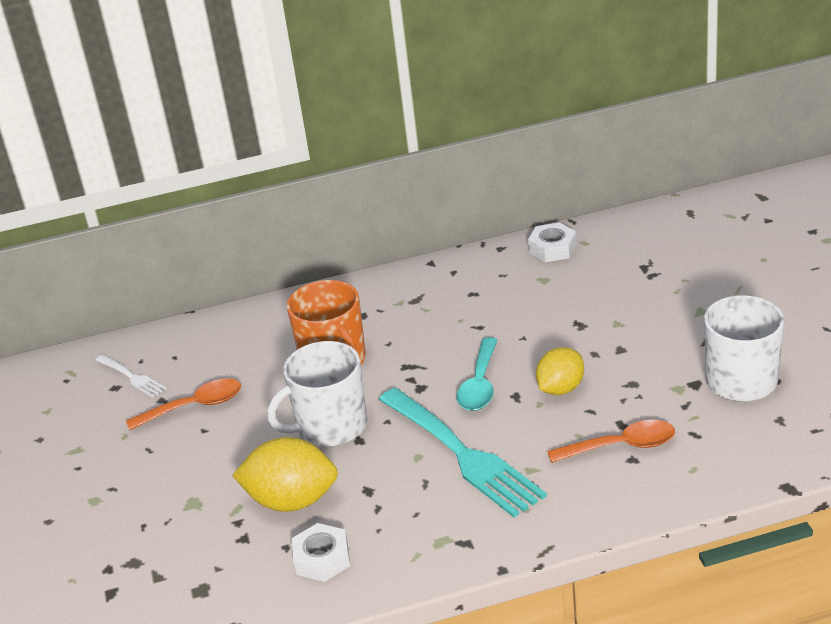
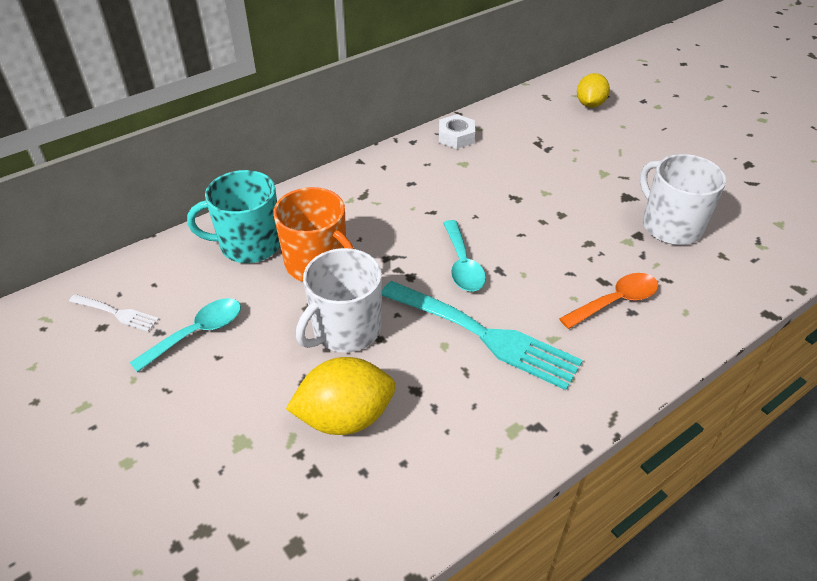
camera: 25 degrees left, 10 degrees up
orange spoon [126,378,241,430] -> turquoise spoon [129,298,241,372]
white nut [292,523,350,582] -> none
yellow lemon [536,347,584,395] -> yellow lemon moved to [577,73,610,108]
none -> turquoise mug [187,170,280,263]

